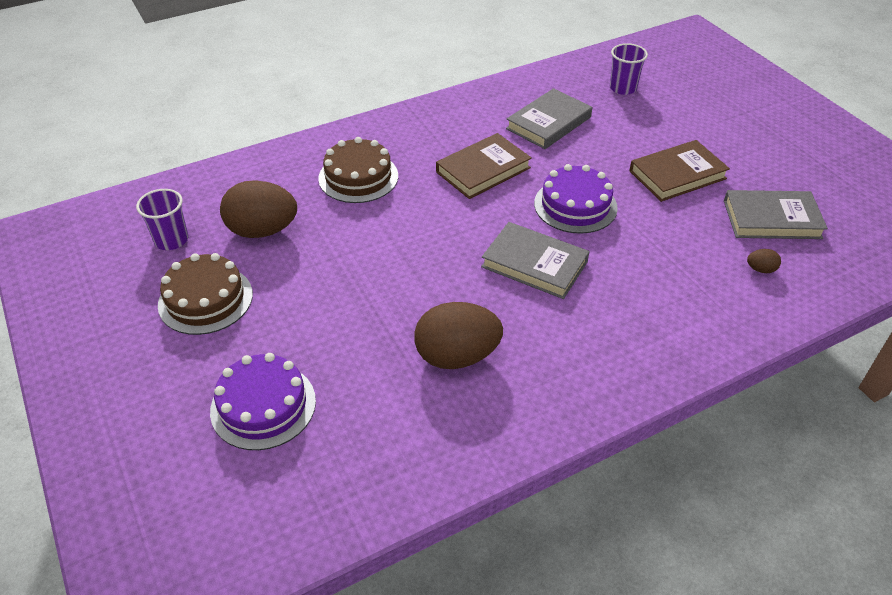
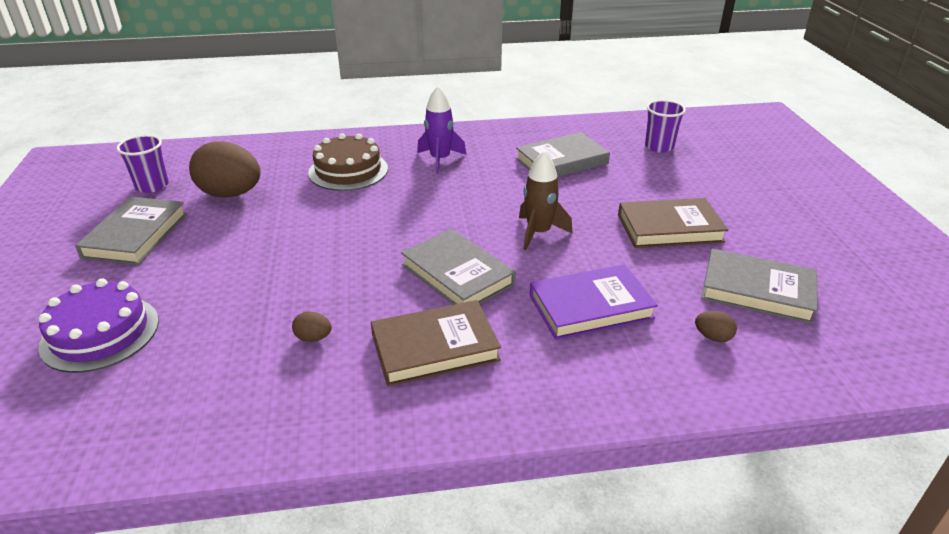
camera: 20 degrees right, 10 degrees down
brown cake [158,253,253,335] -> grey book [75,197,187,265]
brown egg [414,302,503,369] -> brown egg [292,311,332,342], size x0.41
brown book [436,133,532,199] -> brown book moved to [371,300,501,386]
purple cake [534,164,618,234] -> brown rocket [519,151,573,250]
none -> purple rocket [417,86,466,174]
none -> purple book [530,264,658,340]

